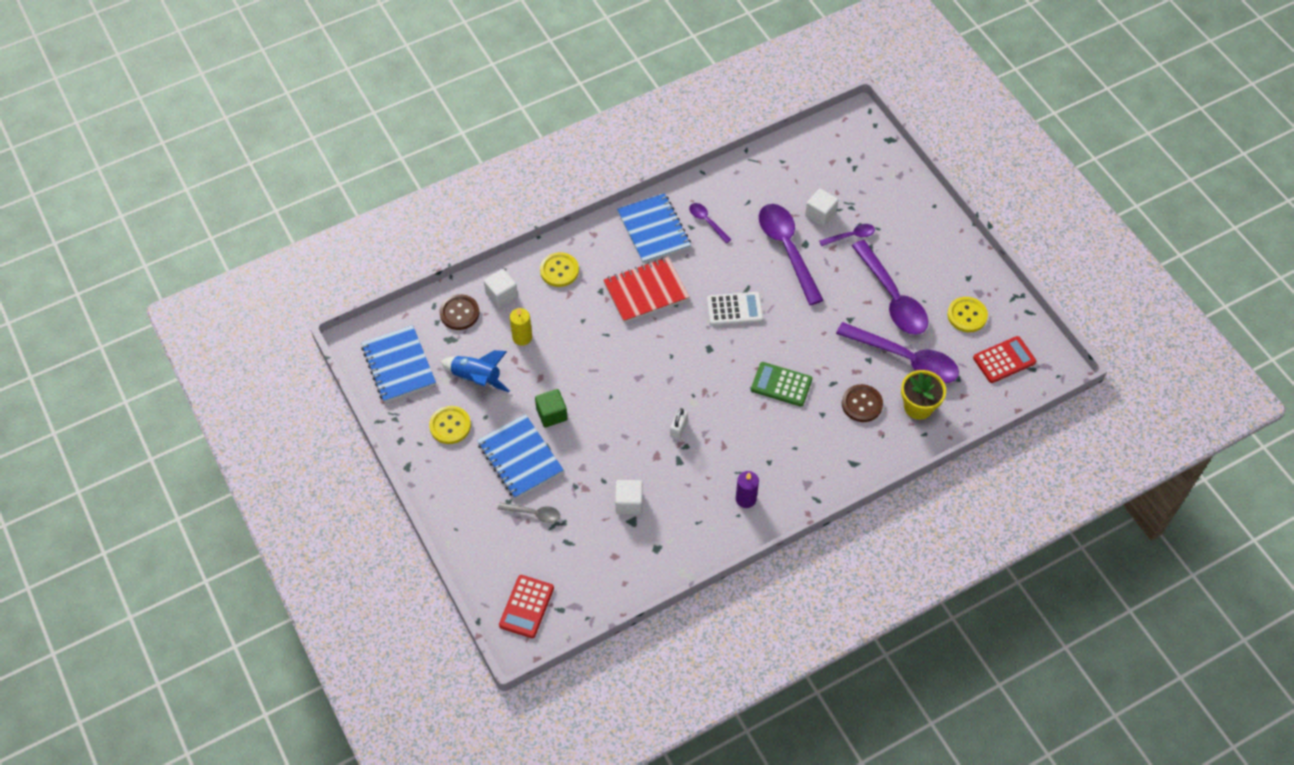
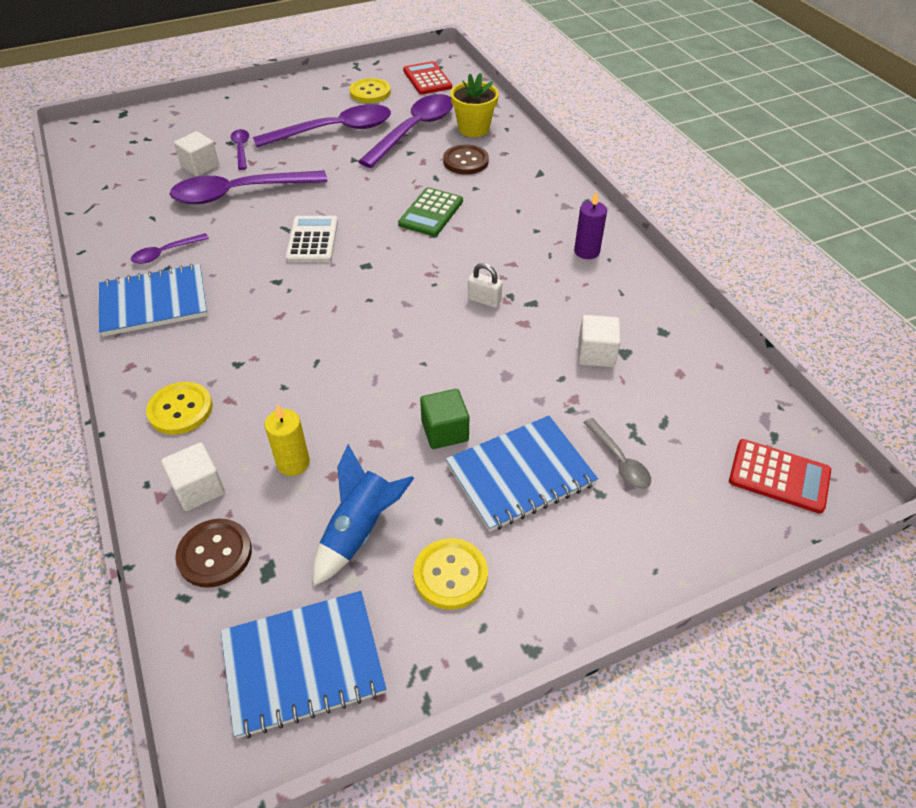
camera: 85 degrees left, 10 degrees down
grey spoon [498,503,560,523] -> grey spoon turned 135 degrees clockwise [583,418,651,489]
red notebook [603,257,689,323] -> none

